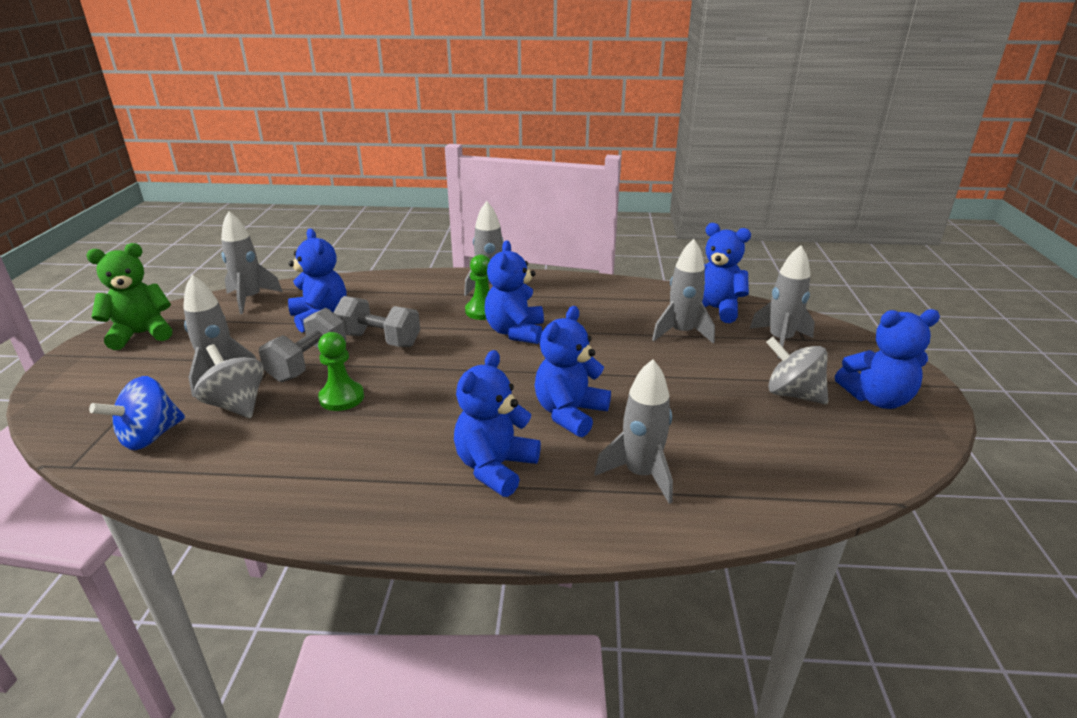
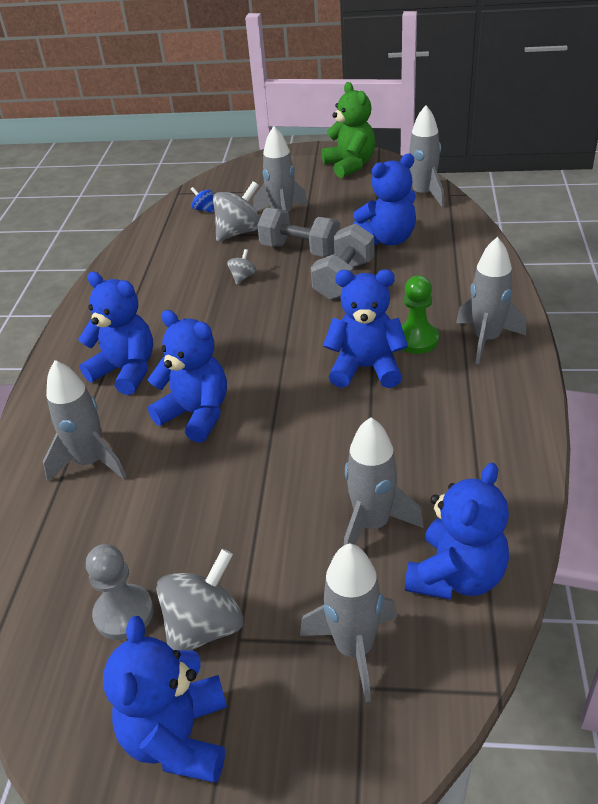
camera: 95 degrees right, 10 degrees up
blue spinning top [89,376,185,450] -> blue spinning top [191,187,214,213], size x0.50
green pawn [318,332,364,411] -> grey spinning top [227,249,256,284]
none -> grey pawn [86,544,154,640]

